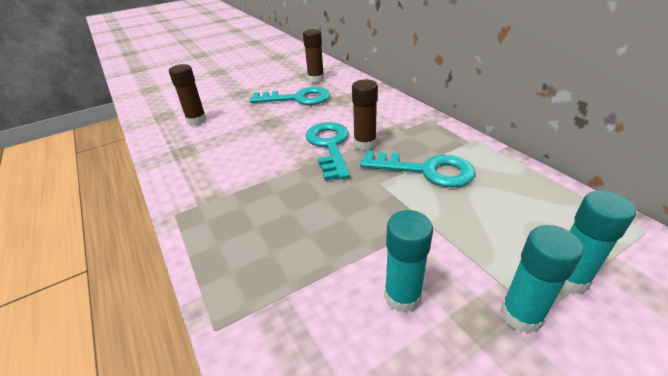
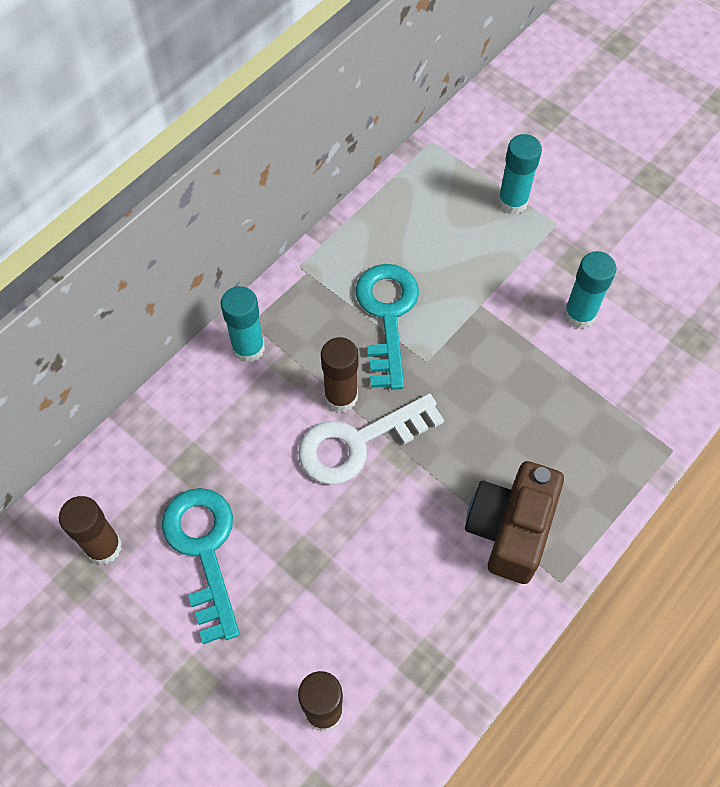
camera: 110 degrees left, 25 degrees up
turquoise key [305,122,350,181] -> white key [298,393,444,485]
turquoise glue stick [500,225,583,333] -> turquoise glue stick moved to [221,286,265,363]
none -> brown camera [465,461,564,584]

